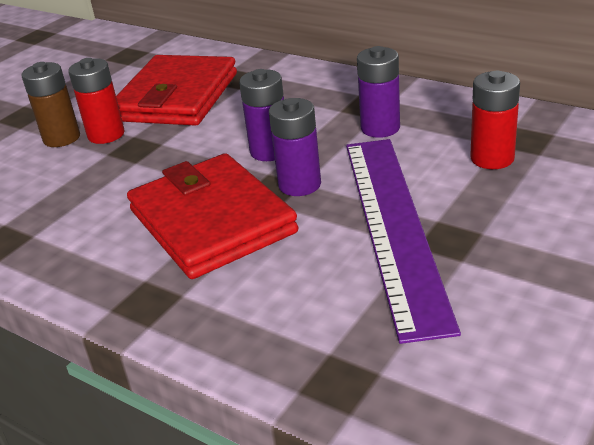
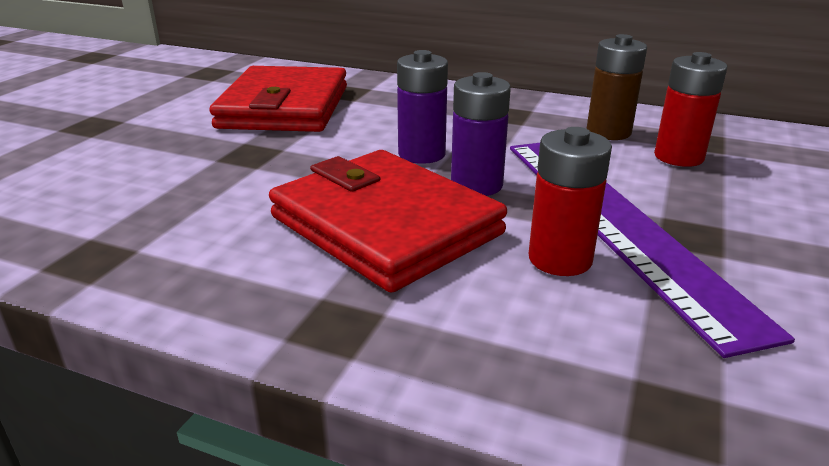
camera: 15 degrees left, 5 degrees down
brown battery [22,62,80,147] -> brown battery moved to [587,34,647,140]
red battery [68,58,125,144] -> red battery moved to [528,127,612,276]
purple battery [357,46,400,138] -> none

